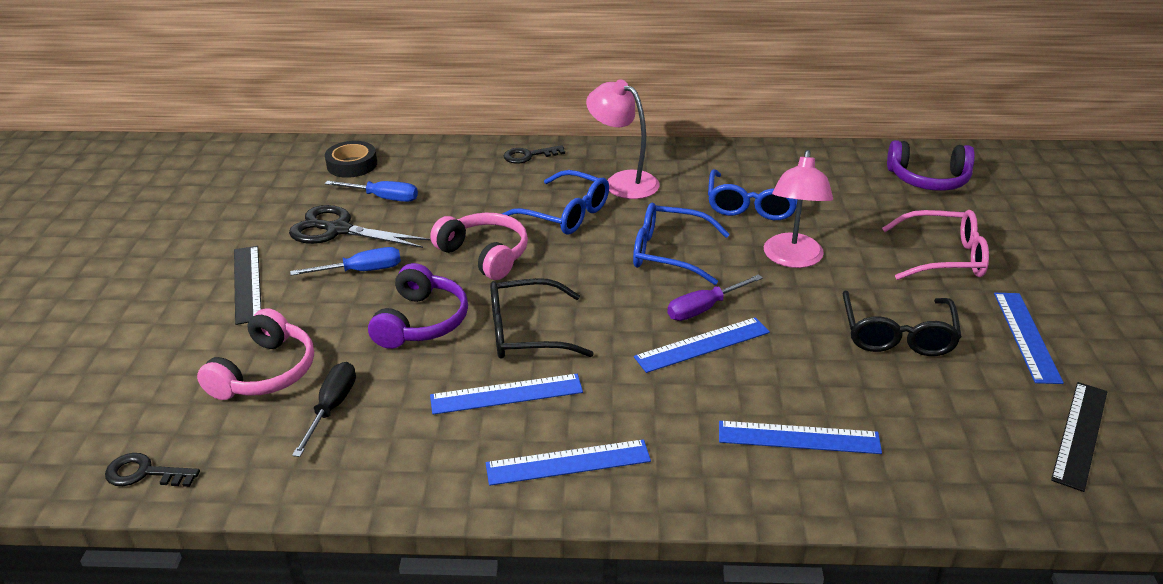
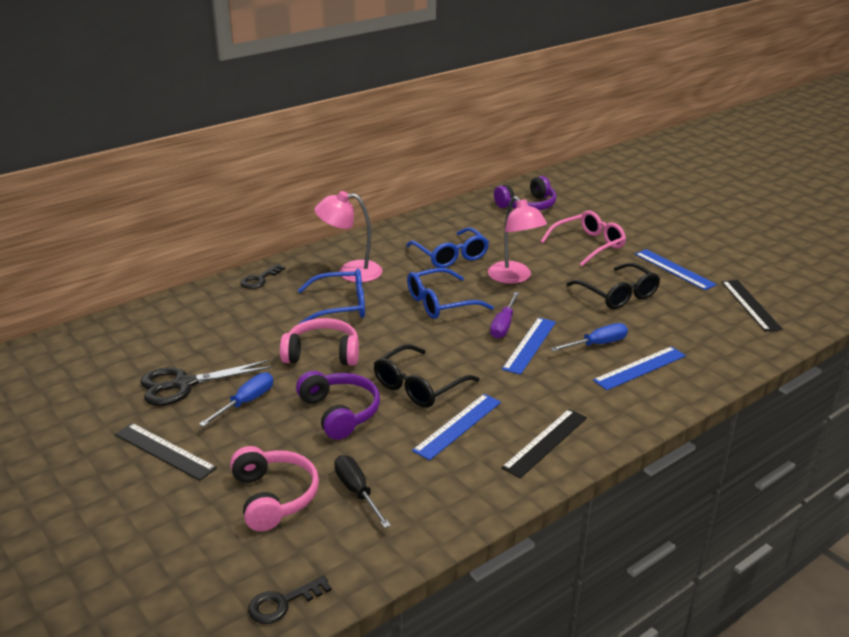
camera: 40 degrees left, 5 degrees down
black tape [325,141,377,178] -> none
blue screwdriver [325,181,418,202] -> blue screwdriver moved to [550,323,628,352]
blue ruler [486,439,651,486] -> black ruler [501,409,587,478]

